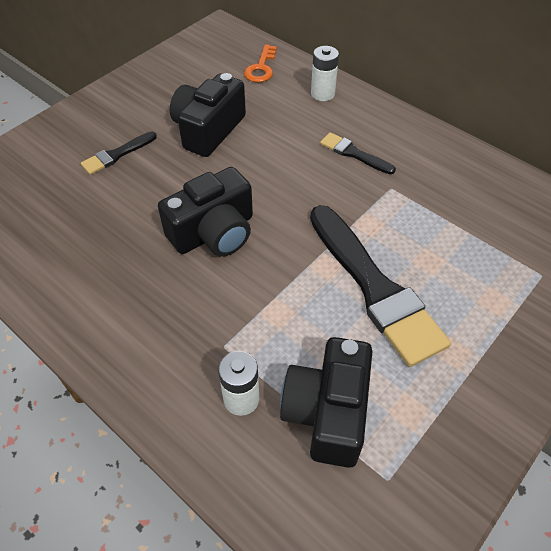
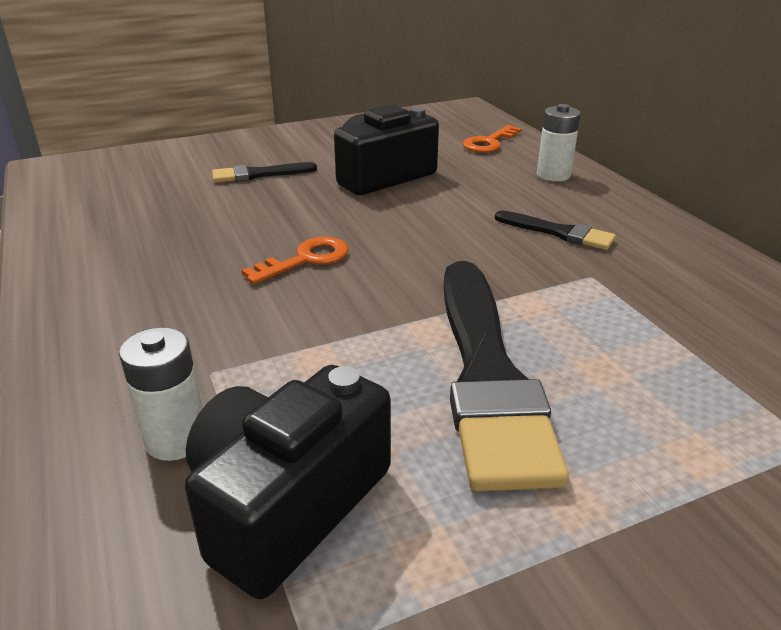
camera: 25 degrees right, 20 degrees down
black camera [158,167,253,257] -> orange key [241,237,349,284]
black brush [320,132,396,174] -> black brush turned 150 degrees clockwise [495,210,616,250]

